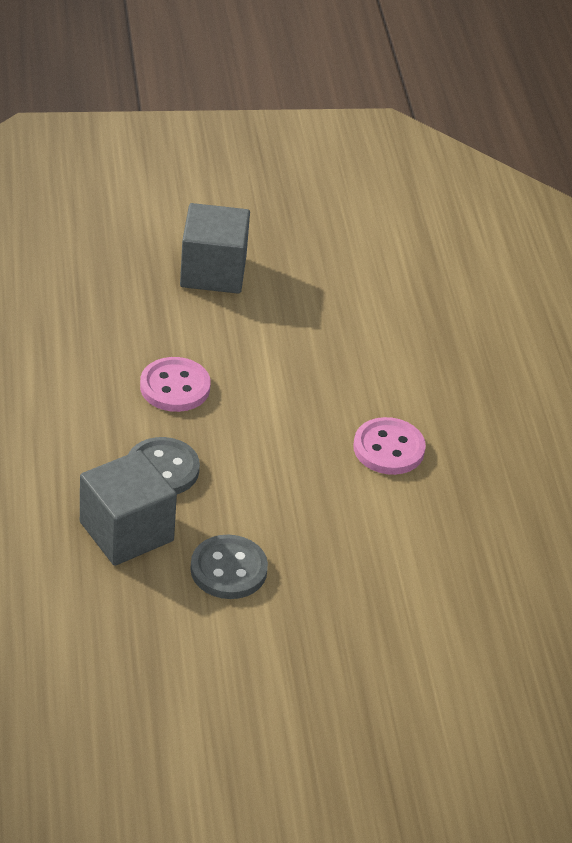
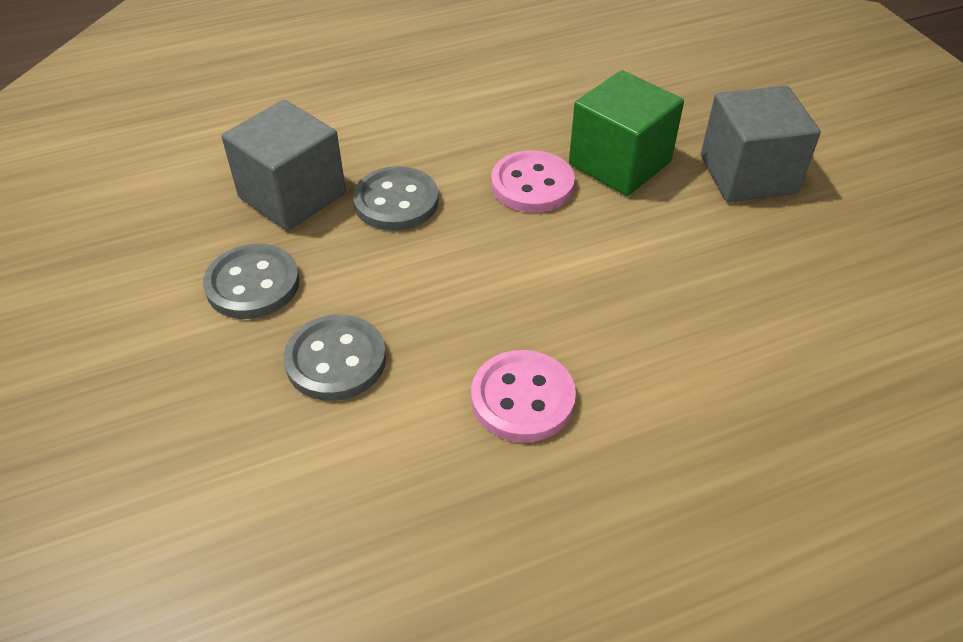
camera: 80 degrees right, 5 degrees up
none -> grey button [284,314,386,401]
none -> green cube [569,70,684,196]

